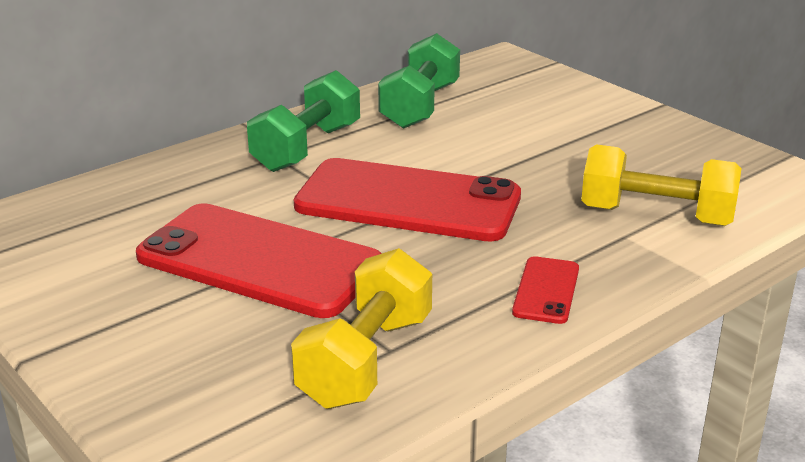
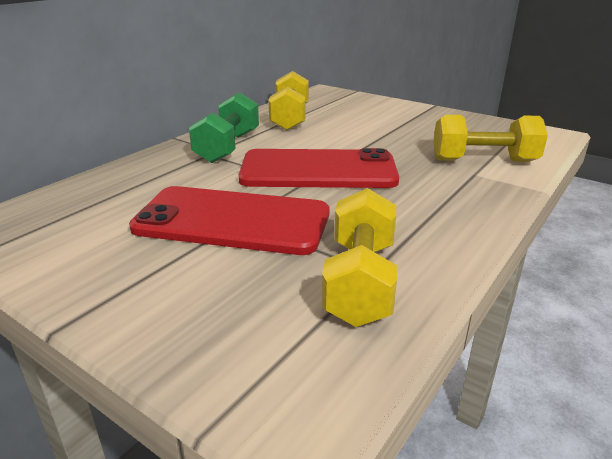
camera: 15 degrees left, 0 degrees up
green dumbbell [378,33,460,129] -> yellow dumbbell [268,71,309,131]
red phone [512,256,579,324] -> none

